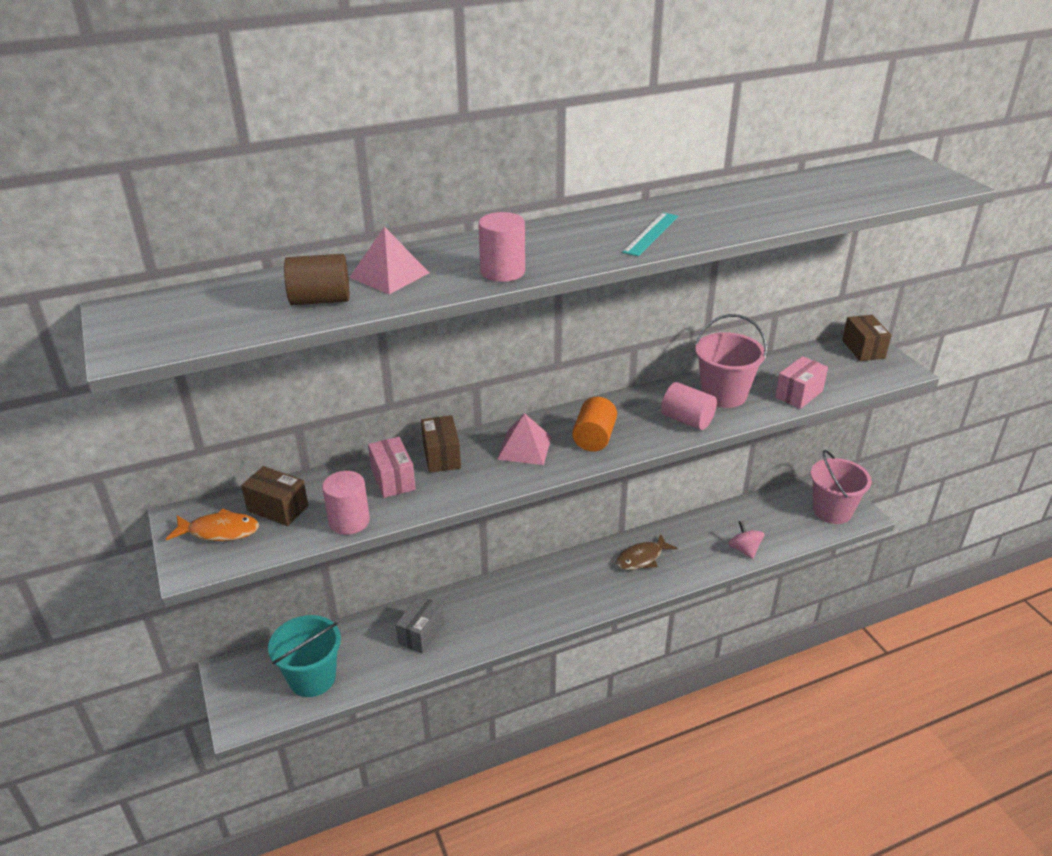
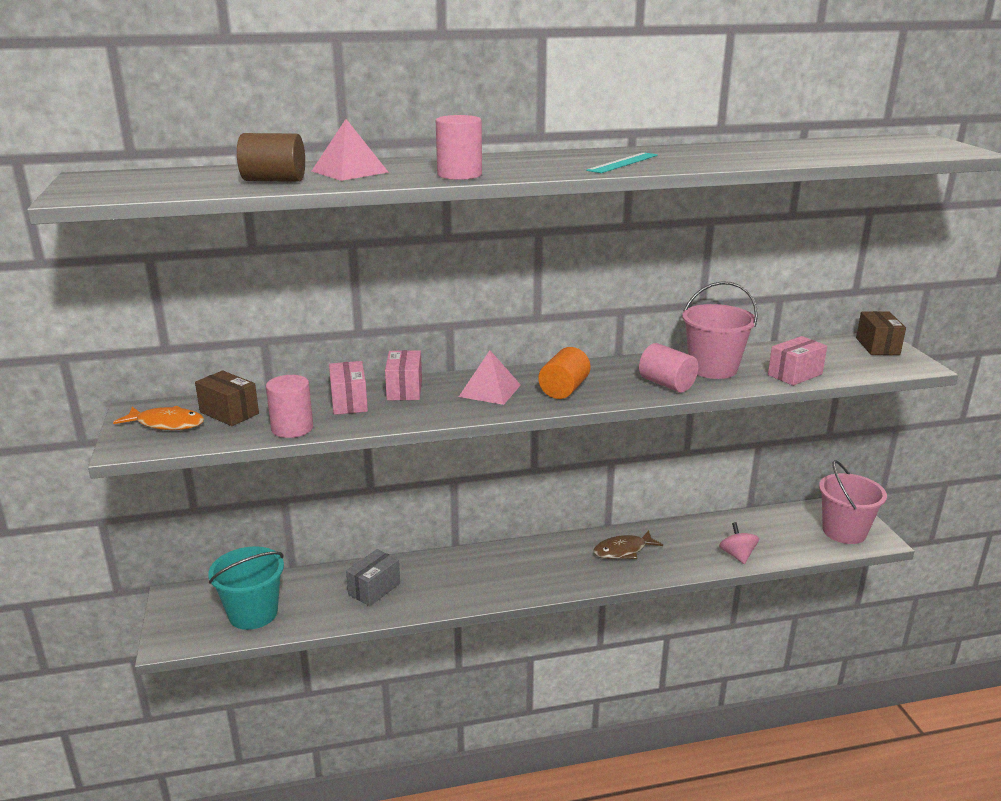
camera: 10 degrees right, 10 degrees down
brown box [421,415,461,473] -> pink box [385,350,422,400]

